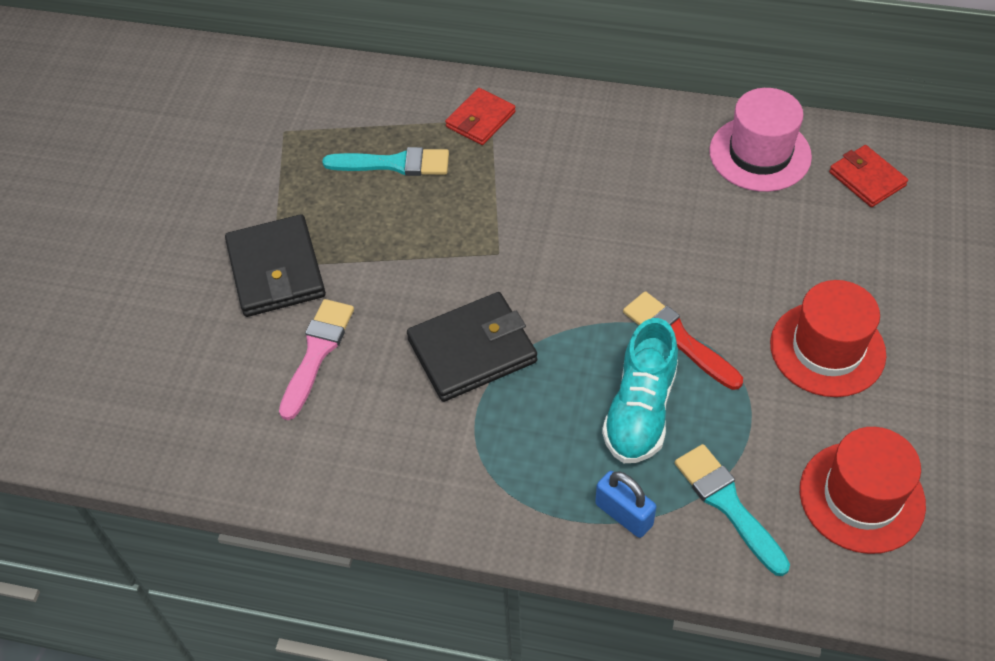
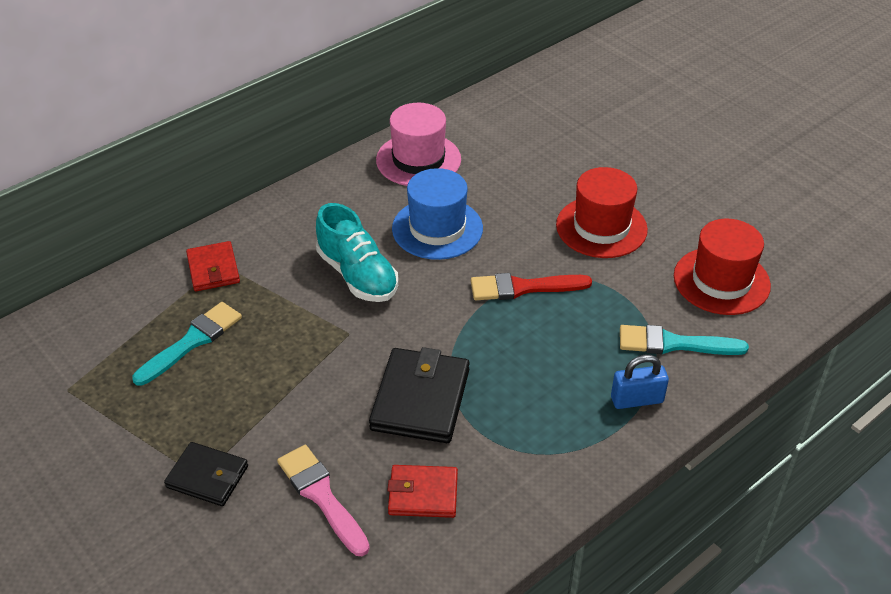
camera: 55 degrees left, 10 degrees down
black wallet [225,214,326,317] -> black wallet [164,442,248,506], size x0.62
turquoise shoe [602,318,678,463] -> turquoise shoe moved to [316,203,398,302]
red wallet [829,145,908,207] -> red wallet moved to [387,465,458,518]
none -> blue hat [392,168,483,260]

